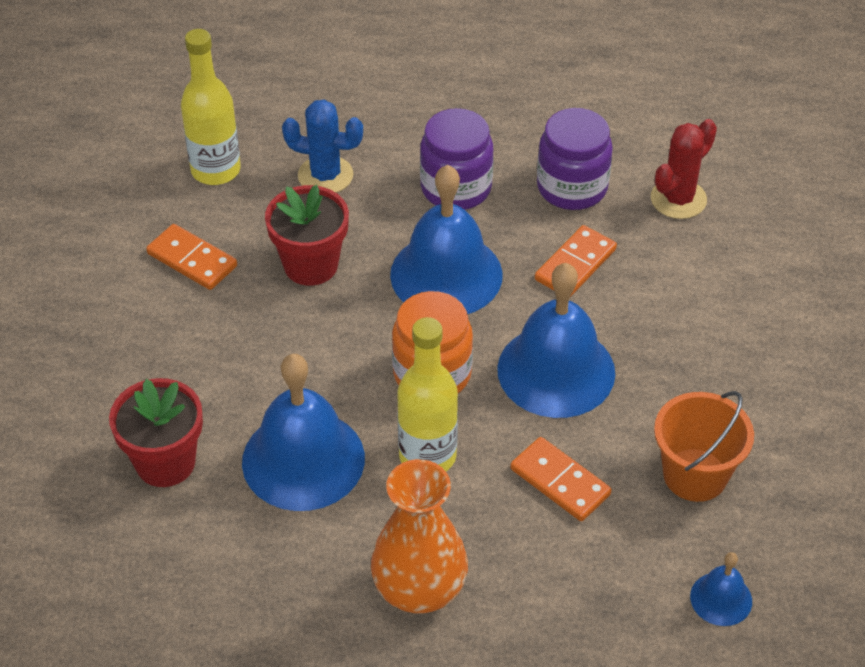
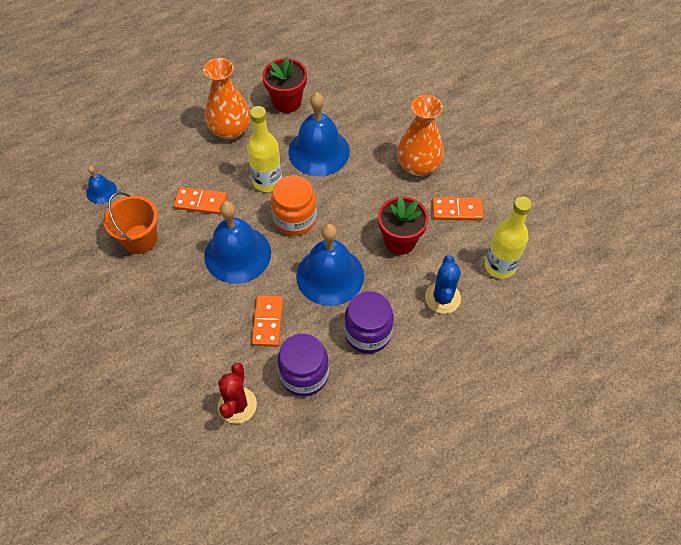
camera: 145 degrees right, 10 degrees up
red flower pot [109,378,203,487] -> red flower pot moved to [262,57,307,113]
blue cactus [282,99,363,193] -> blue cactus turned 60 degrees counterclockwise [425,255,461,314]
none -> orange vase [397,95,444,176]

